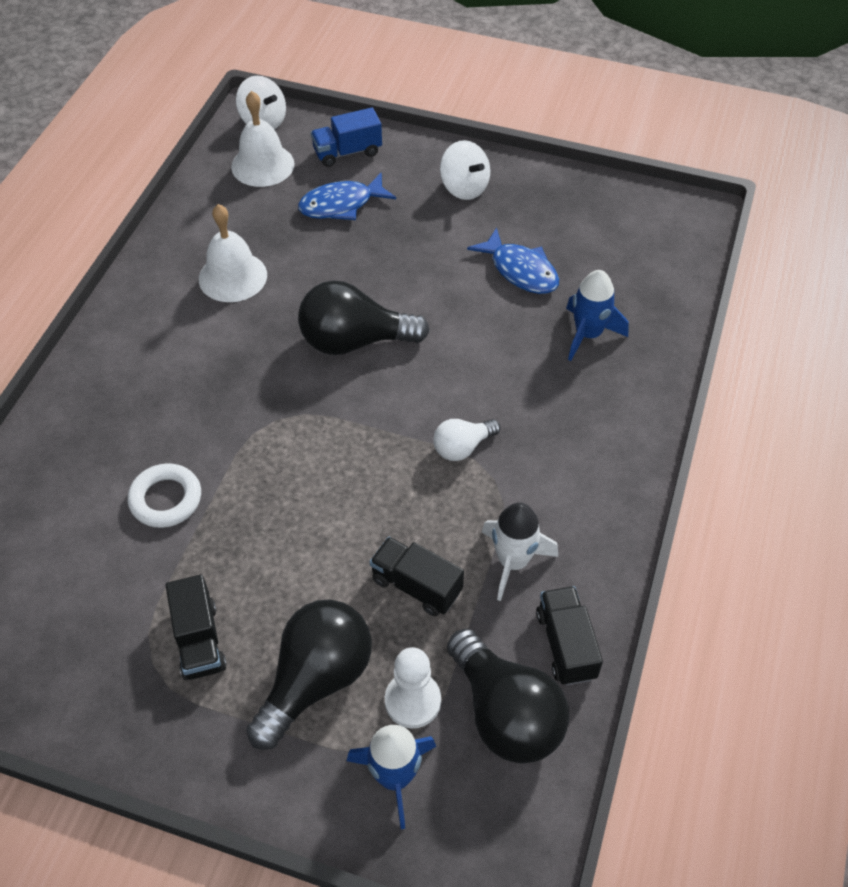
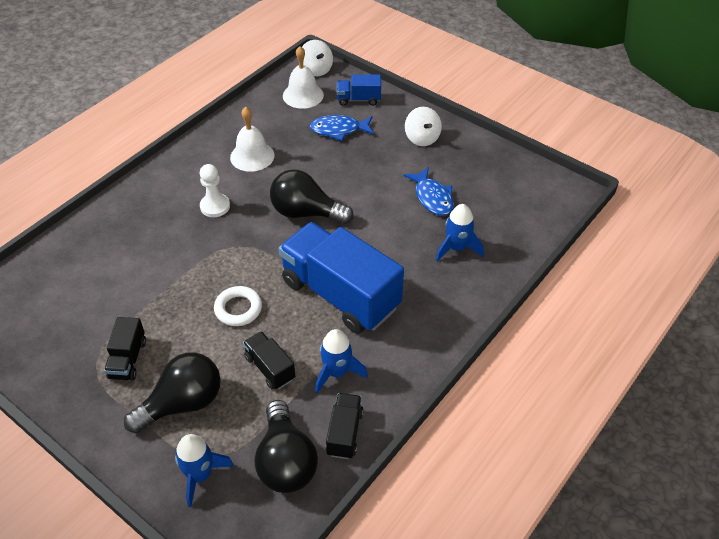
camera: 20 degrees right, 5 degrees down
white ring [128,463,201,528] -> white ring moved to [214,286,262,326]
white pawn [385,647,441,728] -> white pawn moved to [200,164,230,217]
white light bulb [433,419,500,461] -> blue truck [279,222,404,334]
white rocket [482,502,558,601] -> blue rocket [315,329,368,393]

